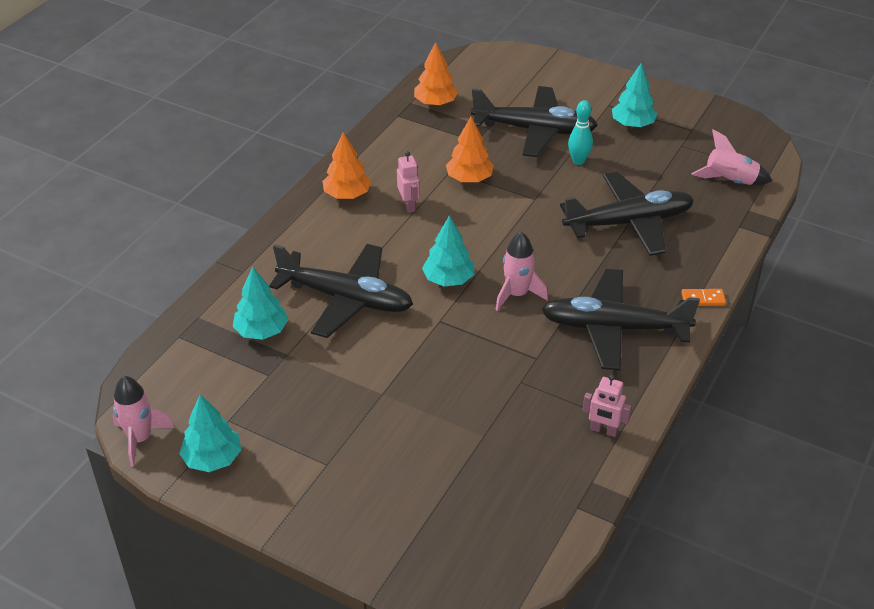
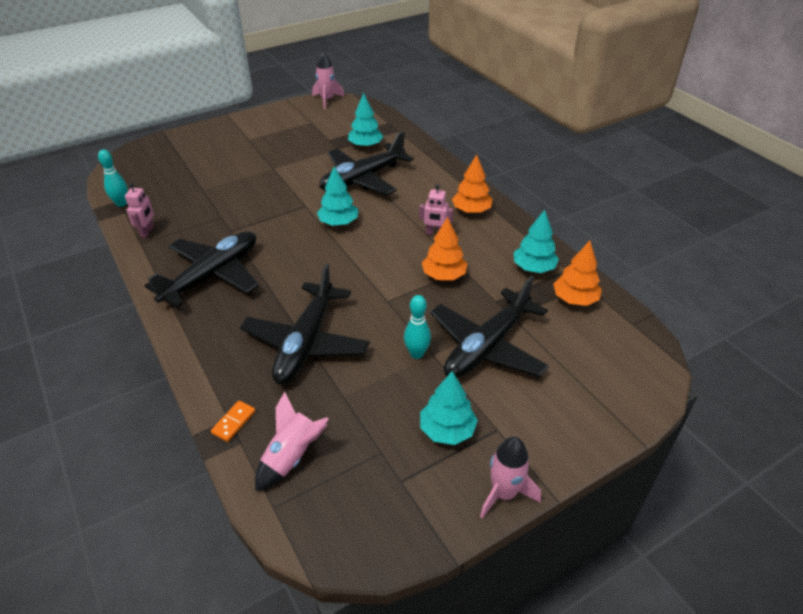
camera: 120 degrees right, 0 degrees up
turquoise tree [179,395,241,472] -> turquoise tree moved to [514,210,559,273]
pink rocket [495,232,548,311] -> pink rocket moved to [480,436,541,519]
pink robot [583,374,632,437] -> pink robot turned 135 degrees clockwise [125,183,154,238]
orange domino [681,289,726,306] -> orange domino moved to [211,401,256,442]
none -> turquoise bowling pin [98,149,128,207]

